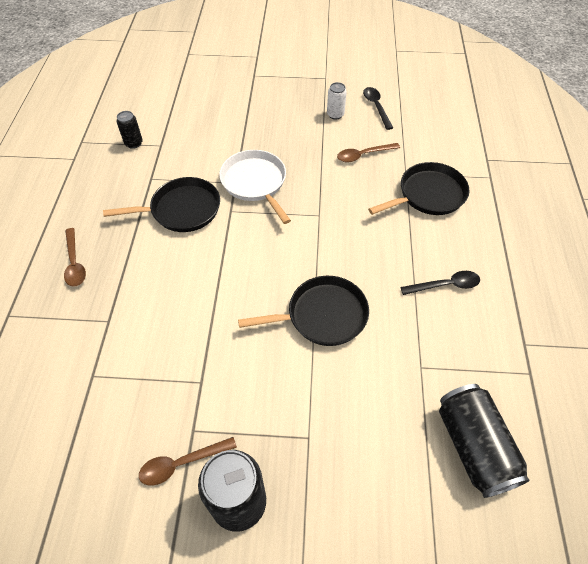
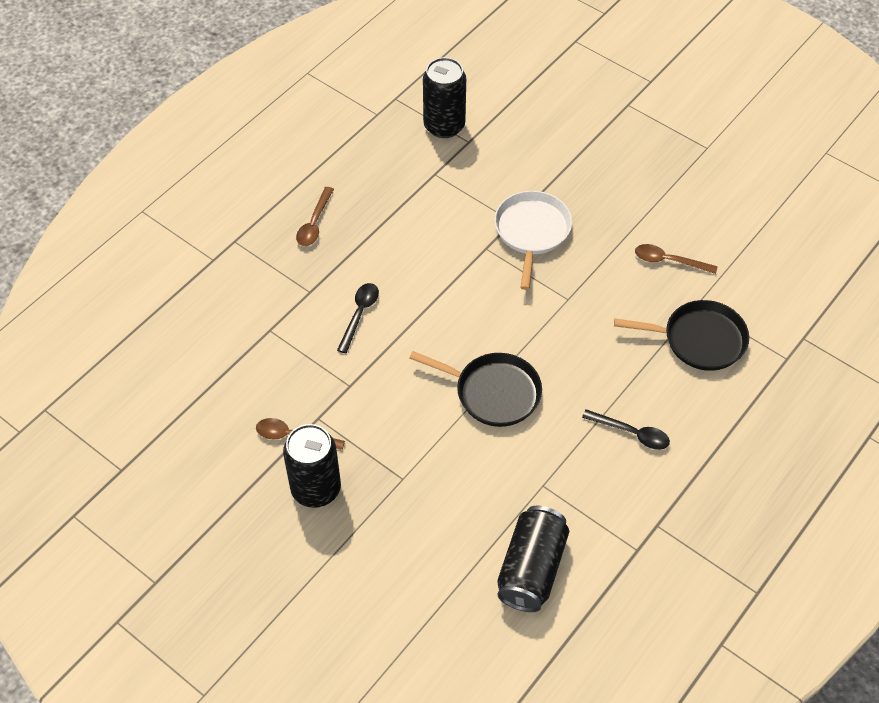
camera: 35 degrees right, 0 degrees up
black pan [103,177,220,232] -> none
black can [117,111,142,149] -> black can [423,57,466,138], size x1.93
white can [327,82,347,120] -> none
black spoon [363,87,393,130] -> black spoon moved to [337,283,379,353]

